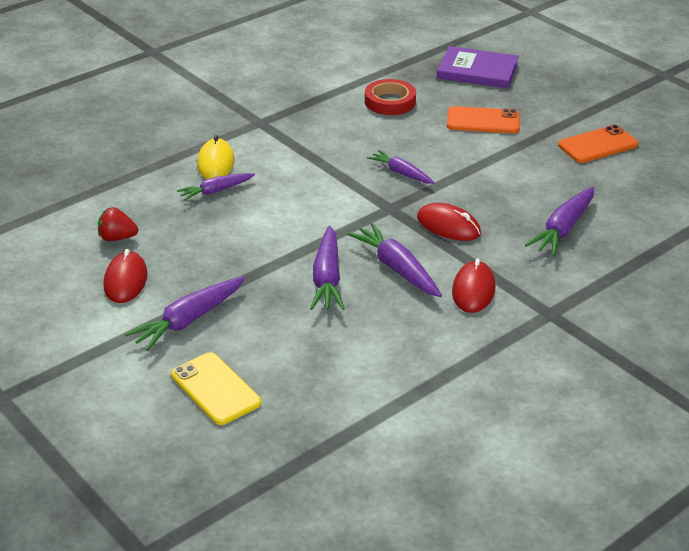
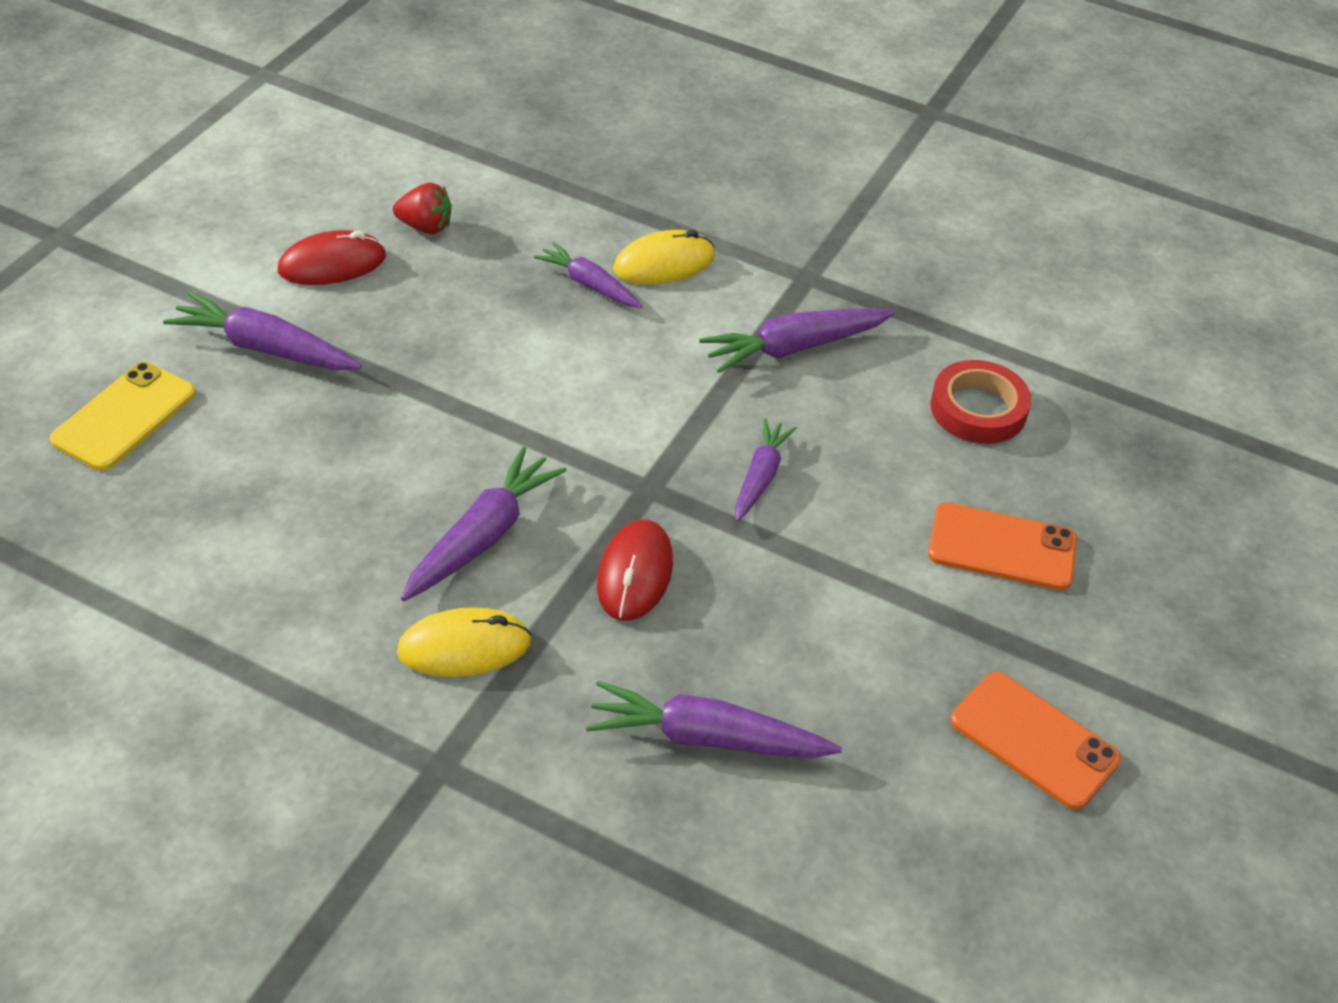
camera: 65 degrees right, 10 degrees up
red strawberry [98,207,138,241] -> red strawberry turned 120 degrees clockwise [393,183,452,234]
purple carrot [310,226,345,310] -> purple carrot moved to [699,308,895,373]
purple book [437,46,519,88] -> none
orange phone [447,106,520,133] -> orange phone turned 60 degrees counterclockwise [928,502,1077,590]
red mouse [452,259,496,313] -> yellow mouse [397,607,532,677]

